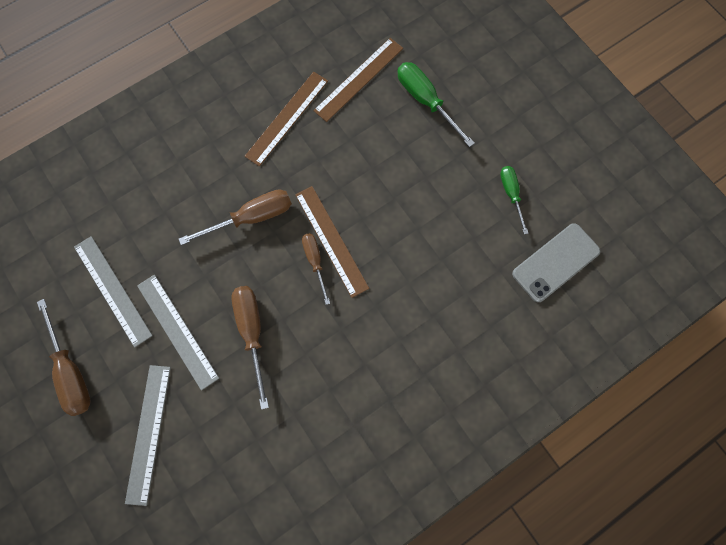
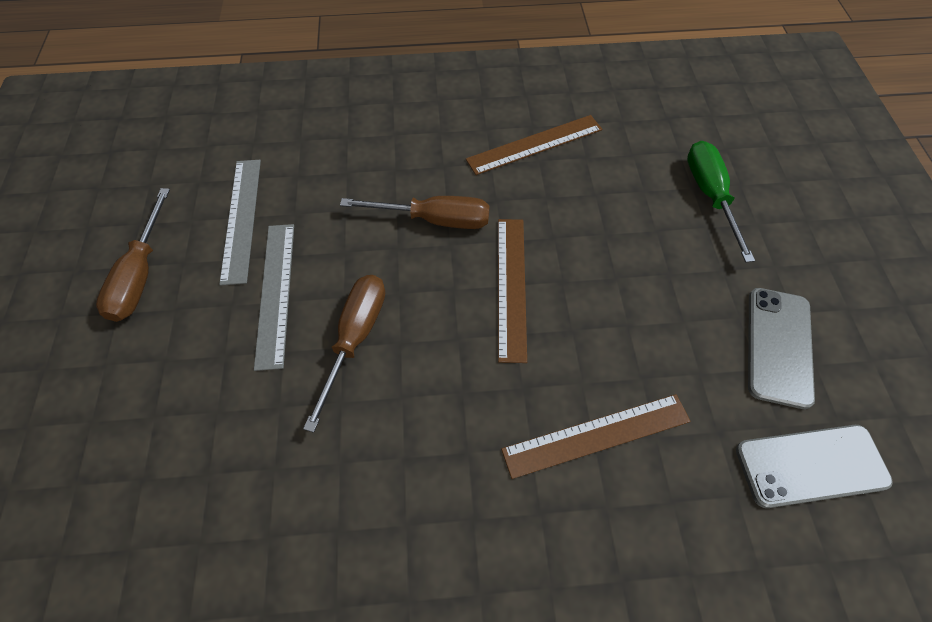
camera: 30 degrees right, 15 degrees down
grey ruler [125,365,171,506] -> none
brown screwdriver [302,233,330,305] -> none
brown ruler [313,38,403,122] -> brown ruler moved to [501,394,691,479]
green screwdriver [500,166,528,234] -> grey phone [748,288,815,409]

